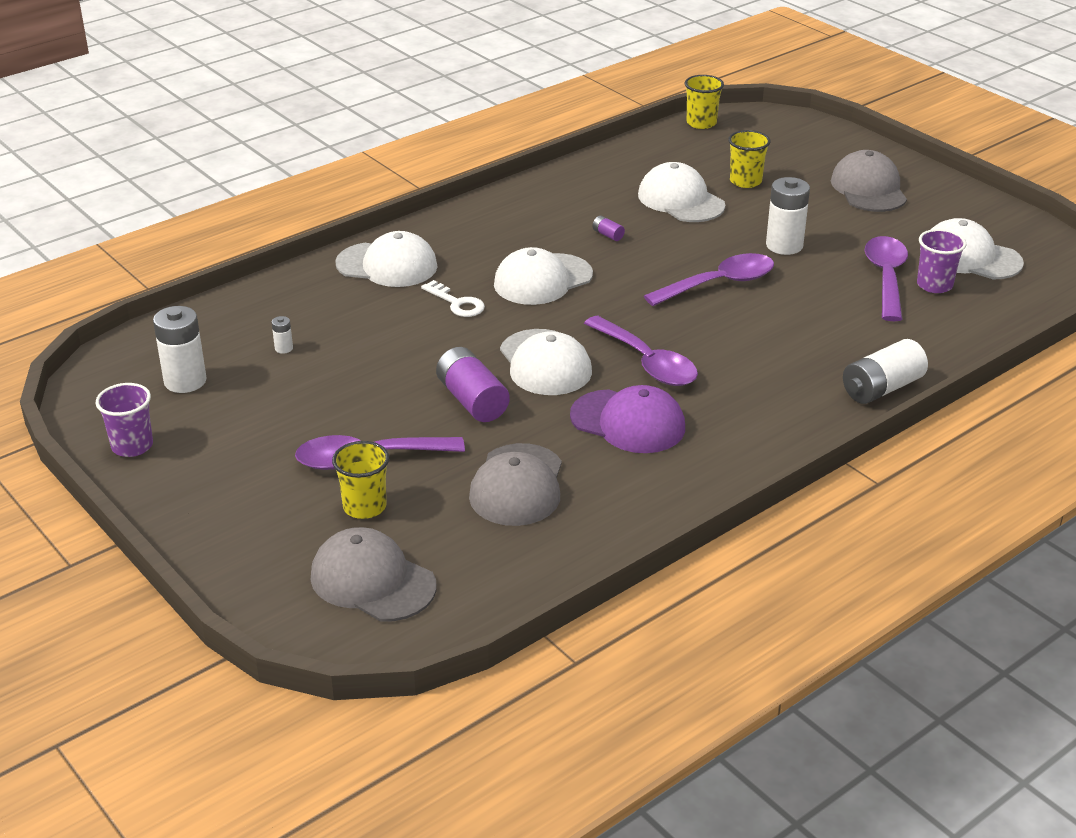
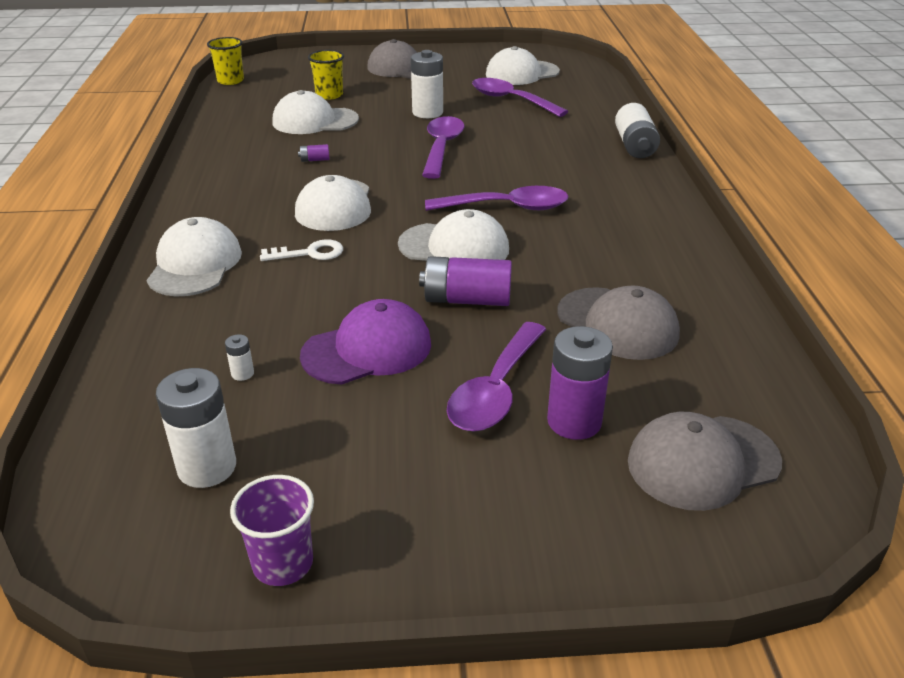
camera: 55 degrees left, 0 degrees up
yellow cup [332,441,389,519] -> purple battery [547,326,613,440]
white cap [335,231,438,287] -> white cap turned 45 degrees counterclockwise [146,217,242,296]
purple cap [570,385,685,453] -> purple cap moved to [300,299,431,385]
purple cup [917,229,966,293] -> none

